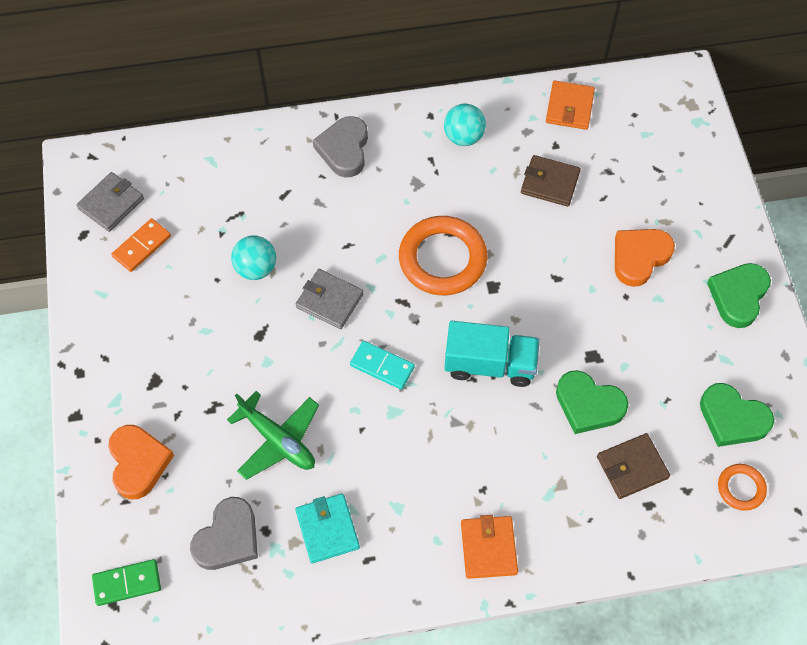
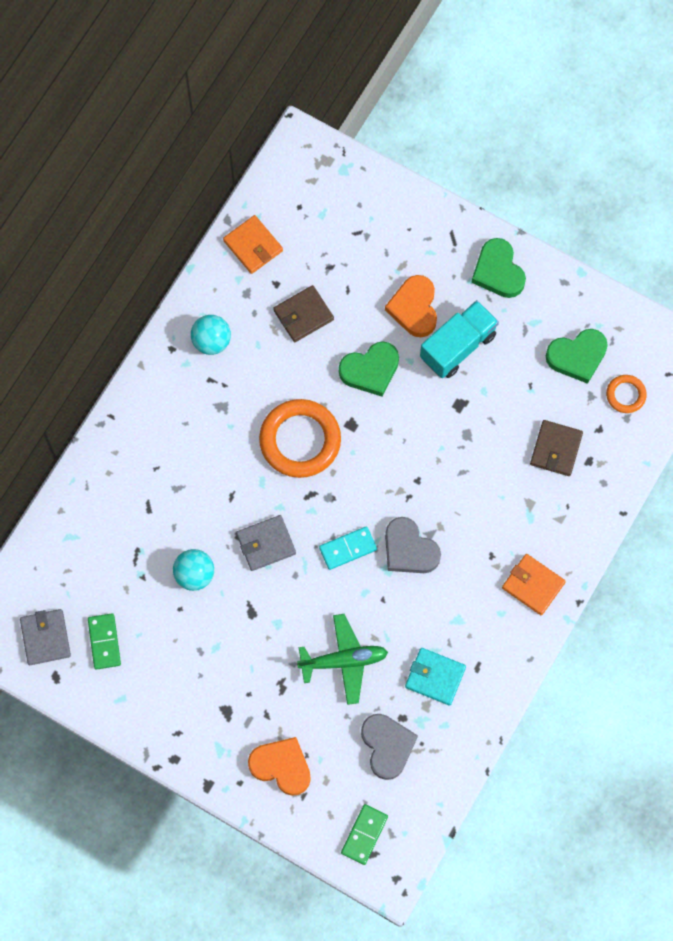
camera: 50 degrees left, 10 degrees up
orange domino [112,218,171,272] -> green domino [88,613,121,670]
grey heart [313,116,368,178] -> grey heart moved to [385,517,441,573]
turquoise truck [444,321,540,387] -> turquoise truck moved to [420,300,499,378]
green heart [556,370,629,434] -> green heart moved to [339,341,399,396]

